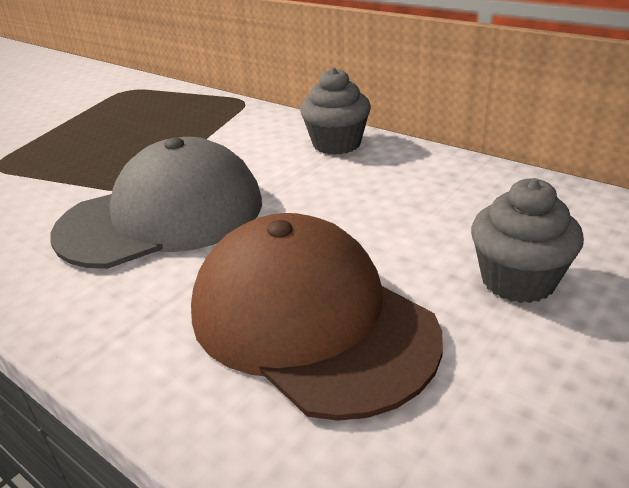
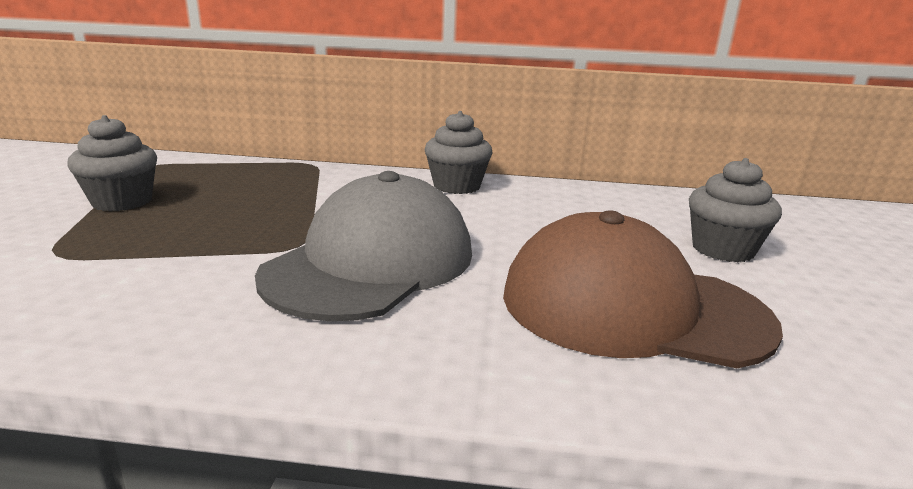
camera: 35 degrees left, 10 degrees down
none -> grey cupcake [67,115,157,211]

